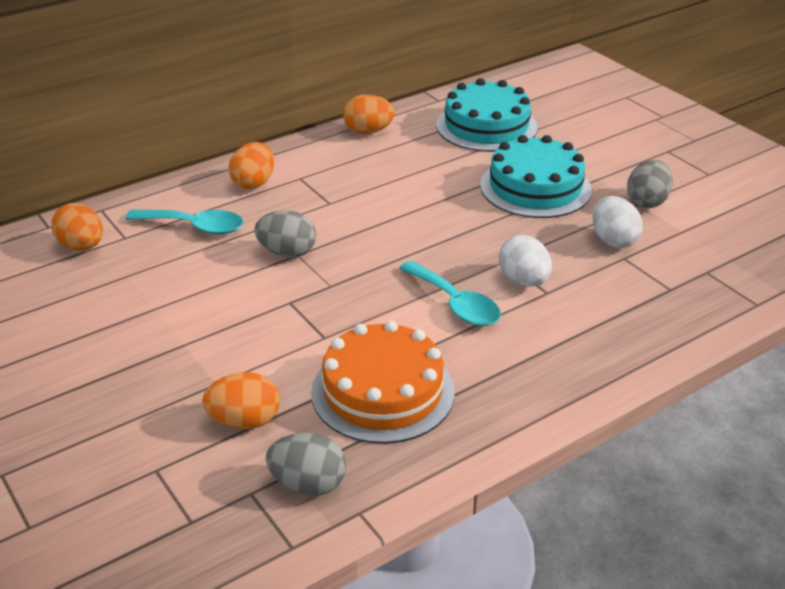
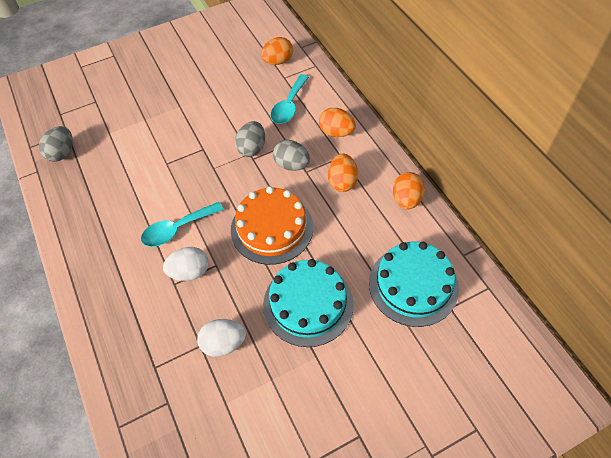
camera: 100 degrees right, 20 degrees up
orange egg [202,372,280,429] -> orange egg moved to [328,154,358,192]
orange cake [311,321,455,444] -> orange cake moved to [231,186,313,265]
grey egg [627,160,673,208] -> grey egg moved to [273,140,310,171]

